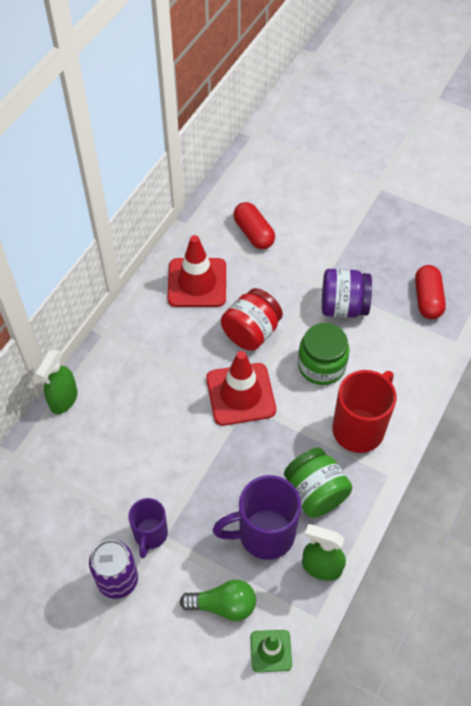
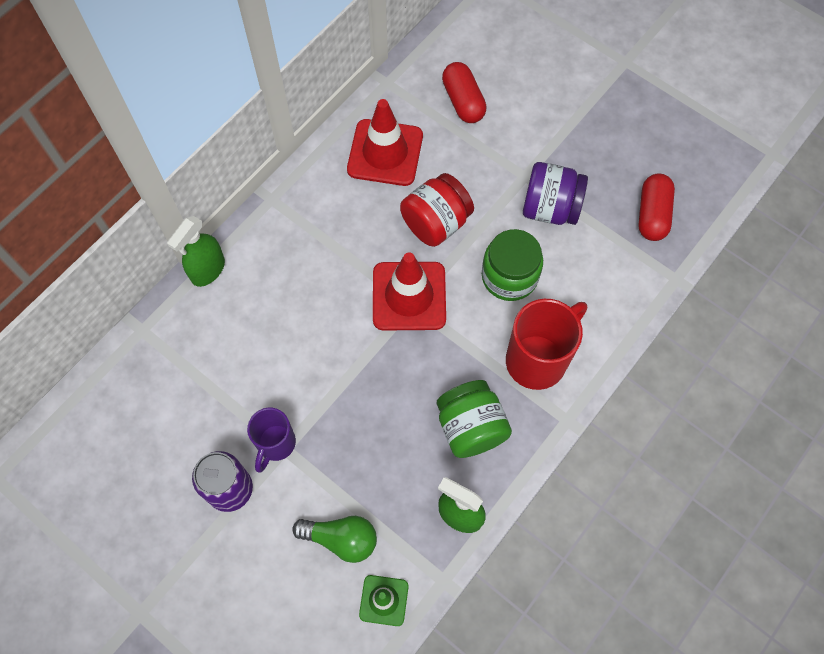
camera: 10 degrees right, 10 degrees up
purple mug [213,475,301,560] -> none

